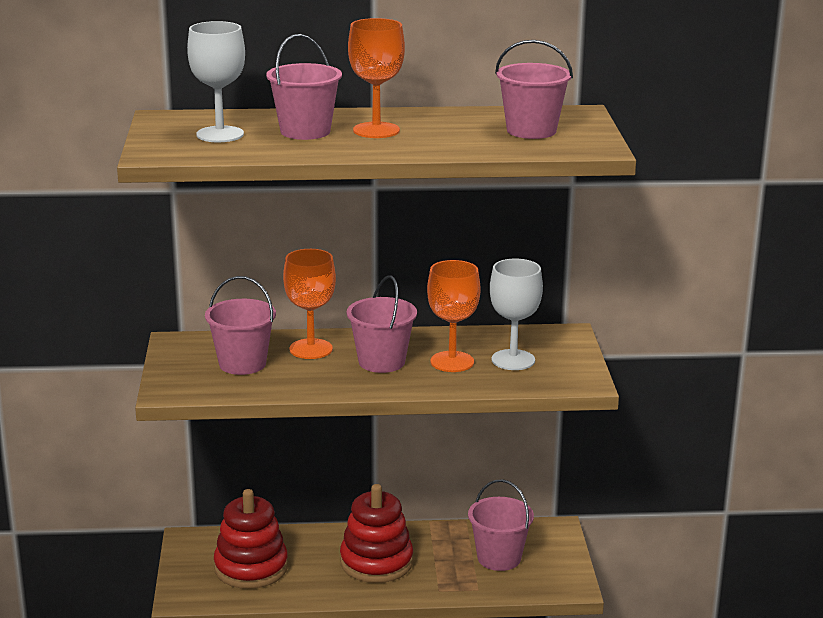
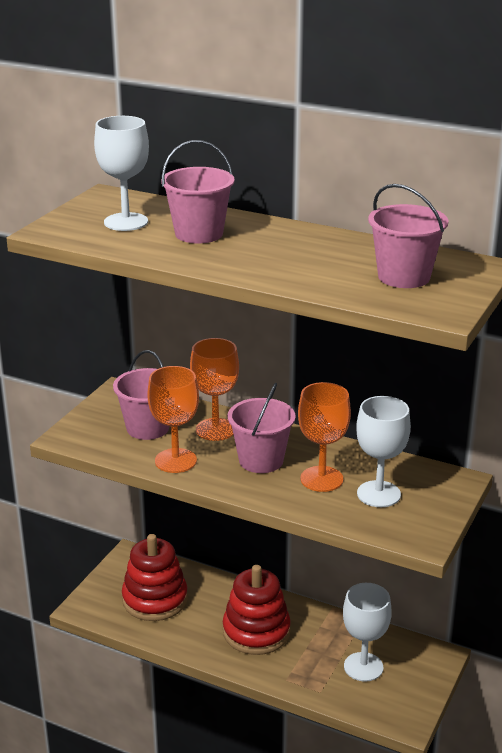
camera: 30 degrees right, 5 degrees up
orange goblet [348,18,405,138] -> orange goblet moved to [148,366,199,473]
pink bucket [468,479,534,571] -> white goblet [343,583,392,682]

